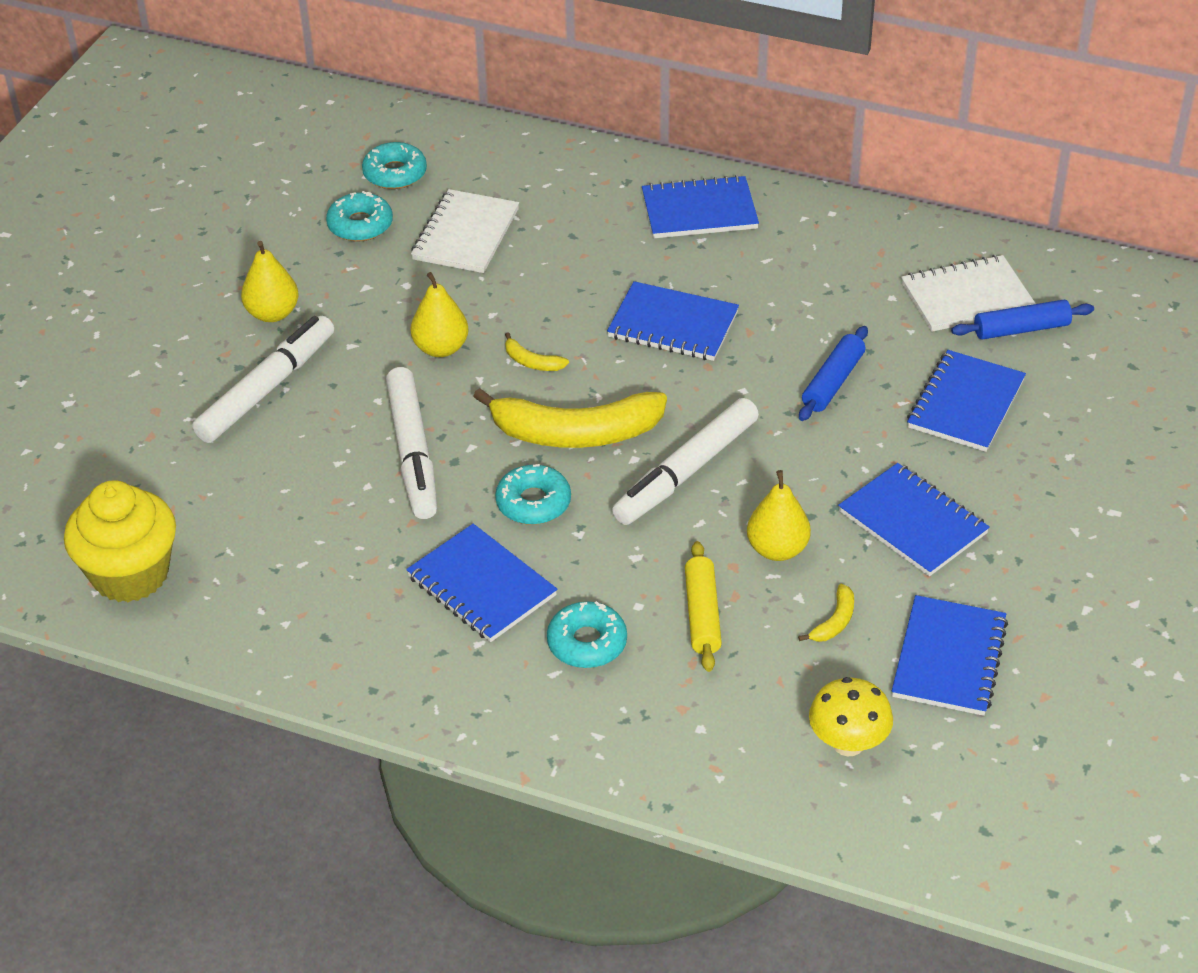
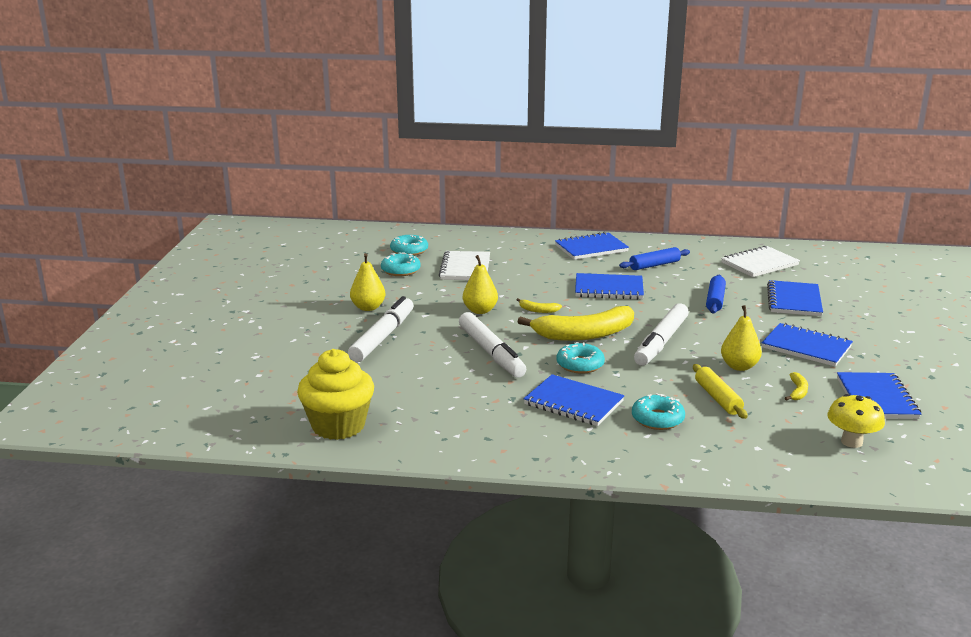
camera: 15 degrees left, 20 degrees down
blue rolling pin [951,300,1094,340] -> blue rolling pin moved to [619,247,690,270]

